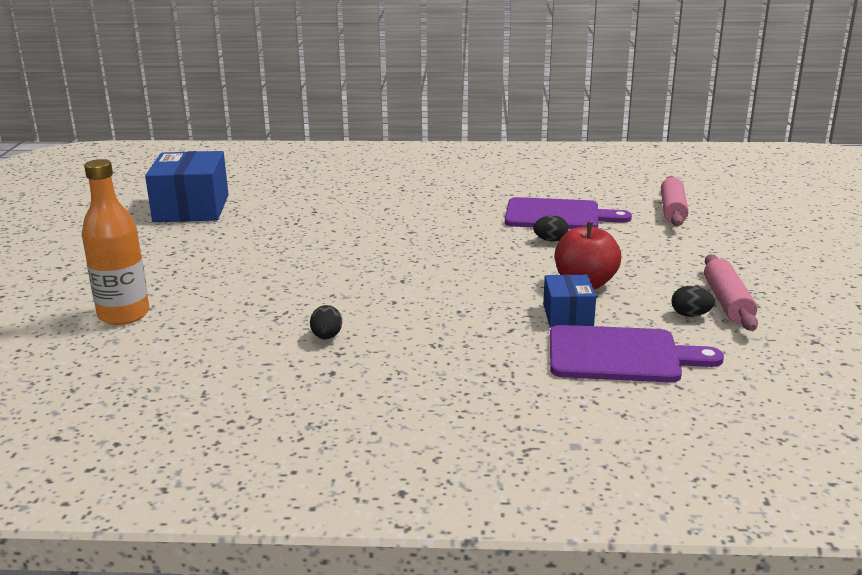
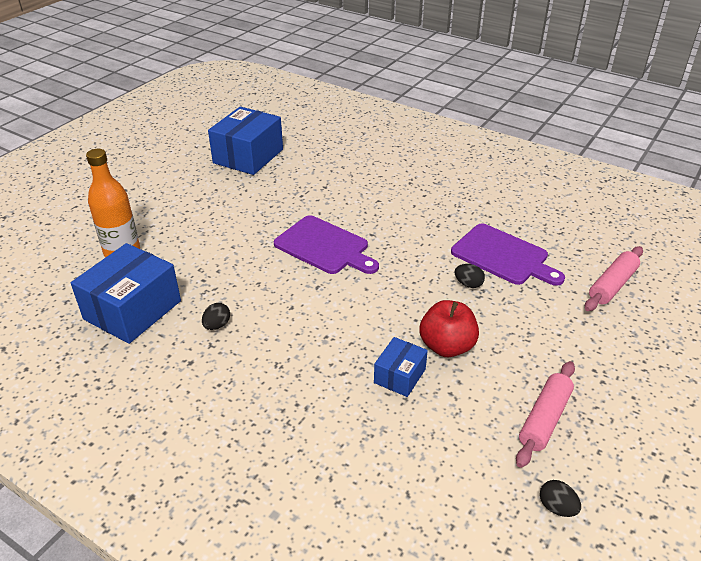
camera: 30 degrees right, 15 degrees up
purple cutting board [550,325,724,382] -> purple cutting board moved to [274,215,379,274]
black egg [671,286,715,317] -> black egg moved to [540,480,581,517]
none -> blue box [71,243,181,344]

